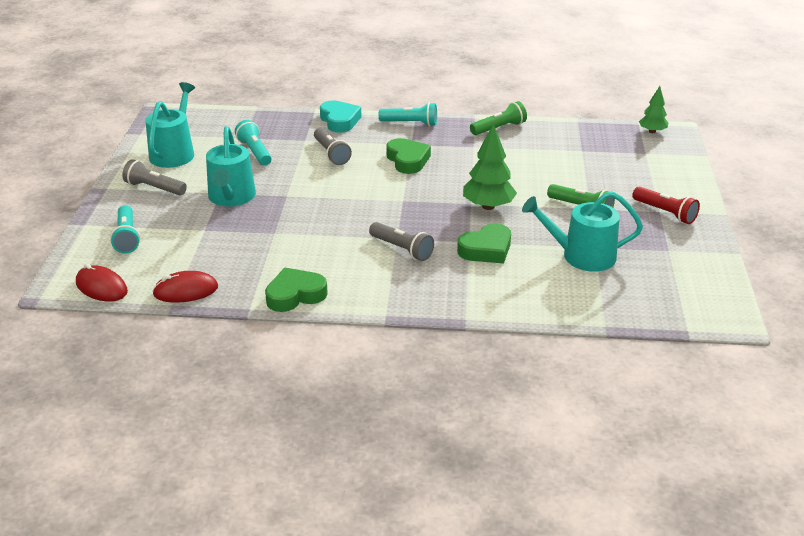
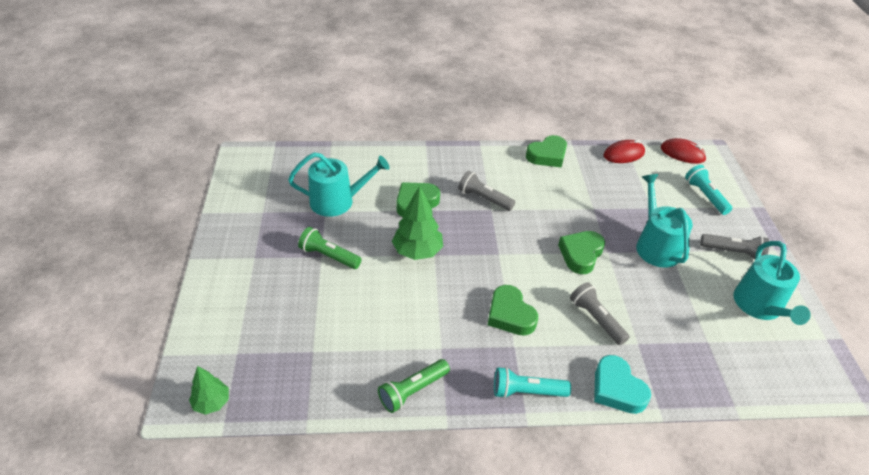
camera: 170 degrees right, 10 degrees up
turquoise flashlight [235,120,271,165] -> none
red flashlight [632,187,700,224] -> none
none -> green heart [558,231,605,274]

